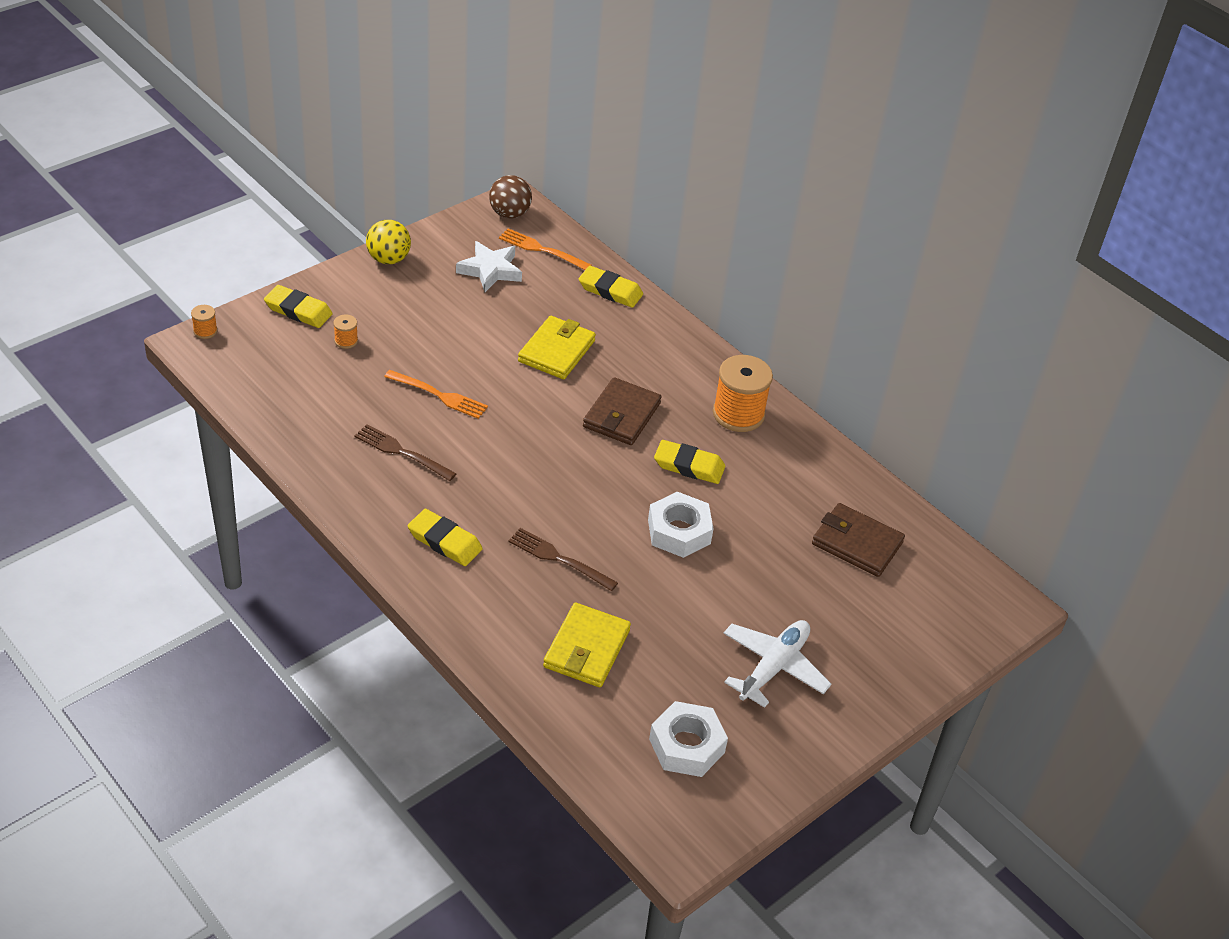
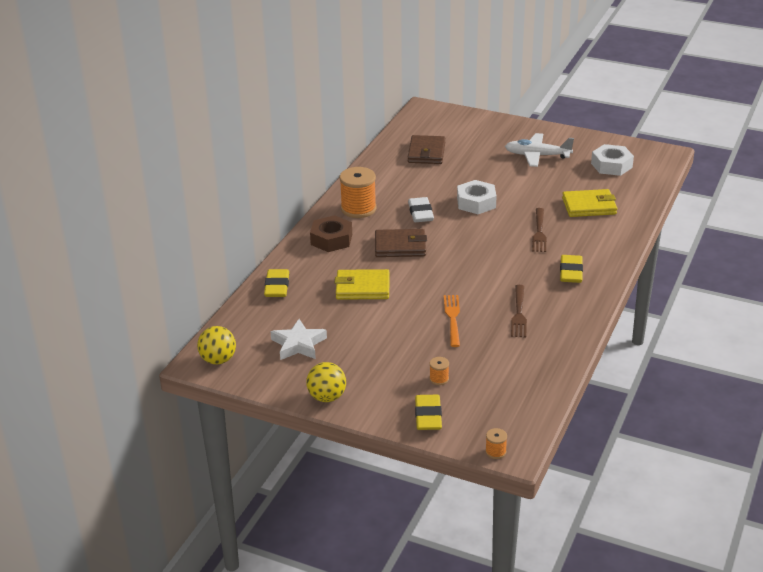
camera: 110 degrees left, 10 degrees down
brown ball [489,175,532,218] -> yellow ball [197,326,236,365]
orange fork [499,228,592,270] -> none
yellow eraser [654,440,725,484] -> white eraser [408,197,434,222]
none -> brown nut [310,215,352,252]

